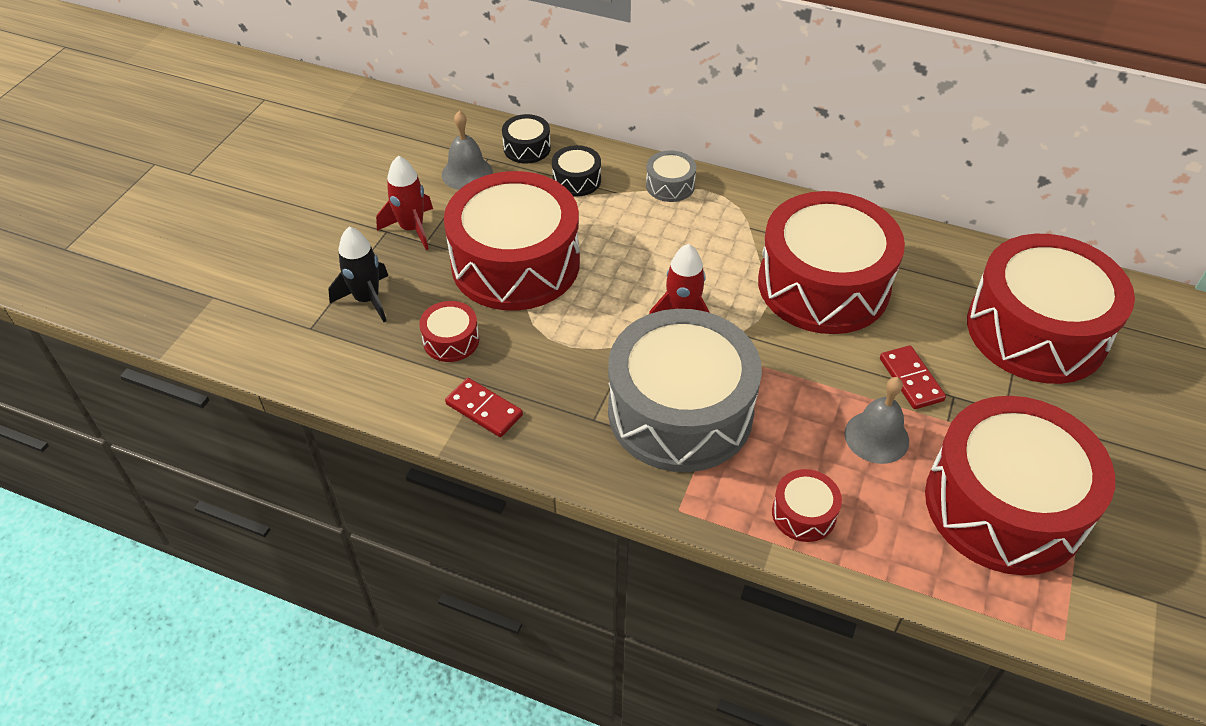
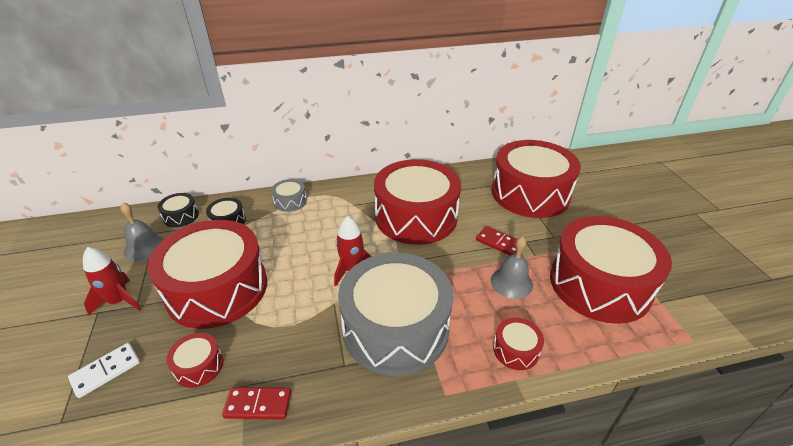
camera: 35 degrees left, 10 degrees down
black rocket [328,227,388,322] -> white domino [68,343,140,398]

